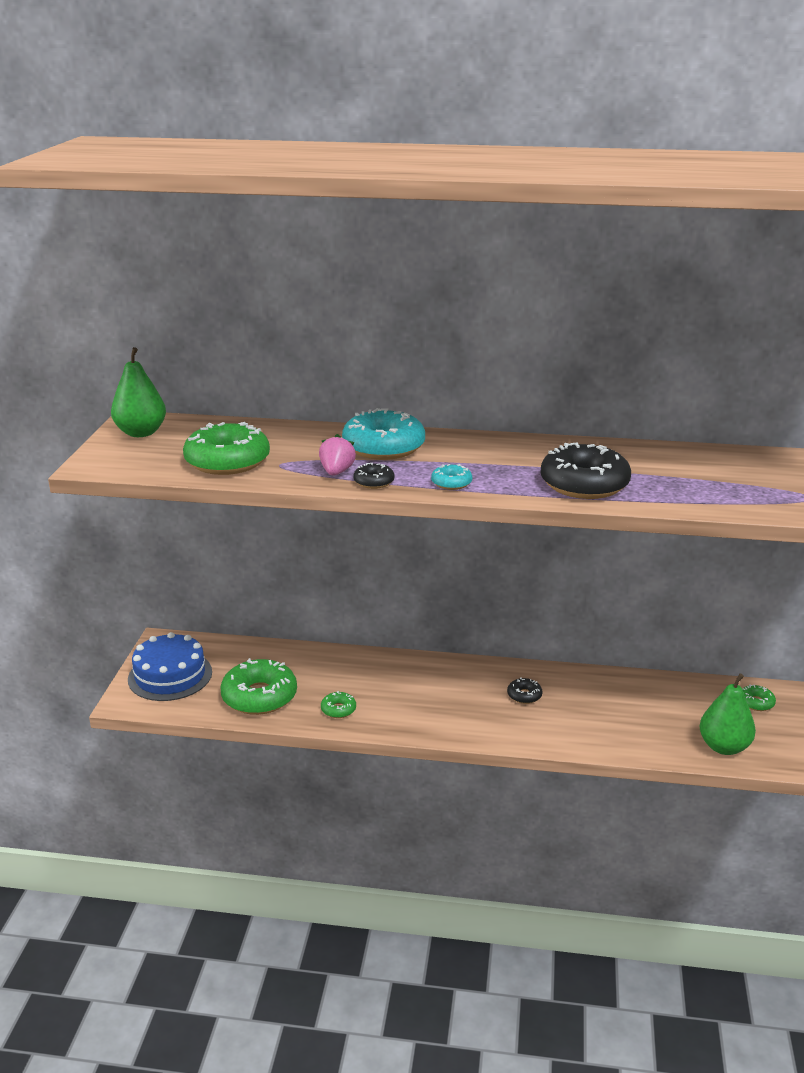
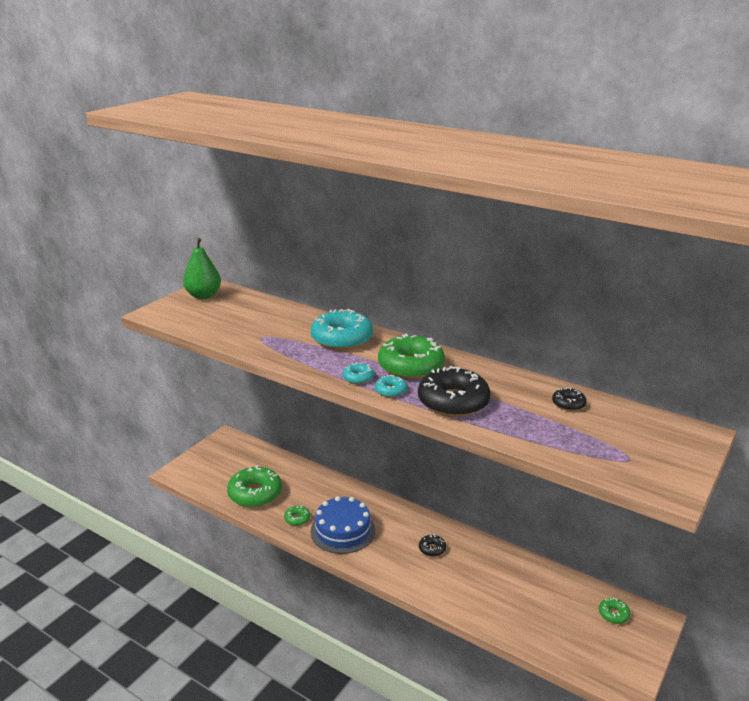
camera: 25 degrees right, 0 degrees up
blue cake [128,632,212,701] -> blue cake moved to [311,496,375,554]
green donut [183,422,270,475] -> green donut moved to [378,334,445,379]
pink strawberry [319,434,356,475] -> none
black donut [353,463,394,489] -> black donut moved to [552,387,587,411]
green pear [700,673,756,755] -> none
none -> turquoise donut [375,375,407,398]

